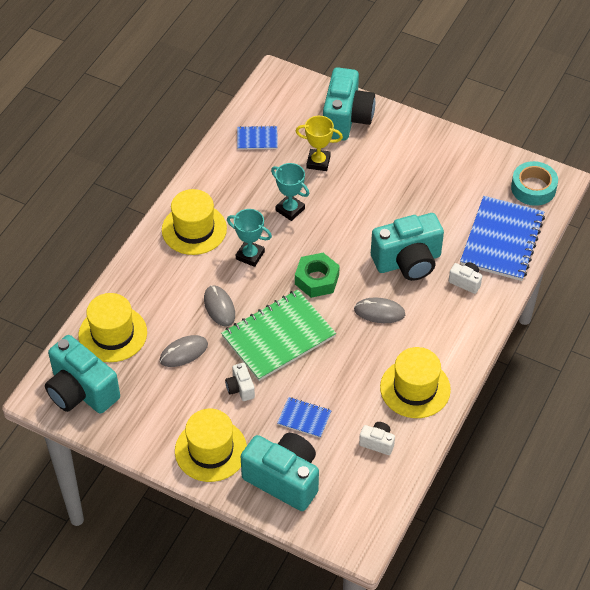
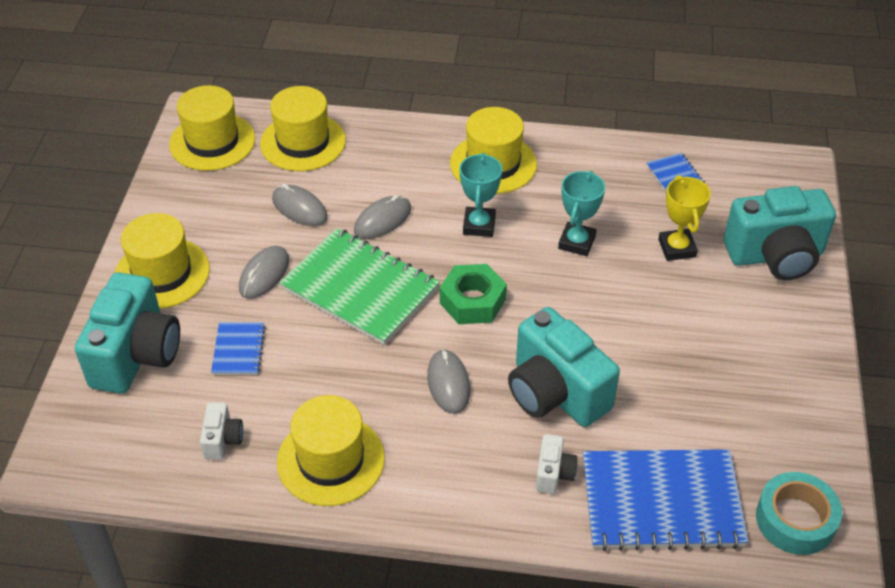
camera: 70 degrees right, 5 degrees down
turquoise camera [45,335,120,414] -> yellow hat [169,85,255,171]
white camera [225,363,255,401] -> grey mouse [239,246,289,299]

